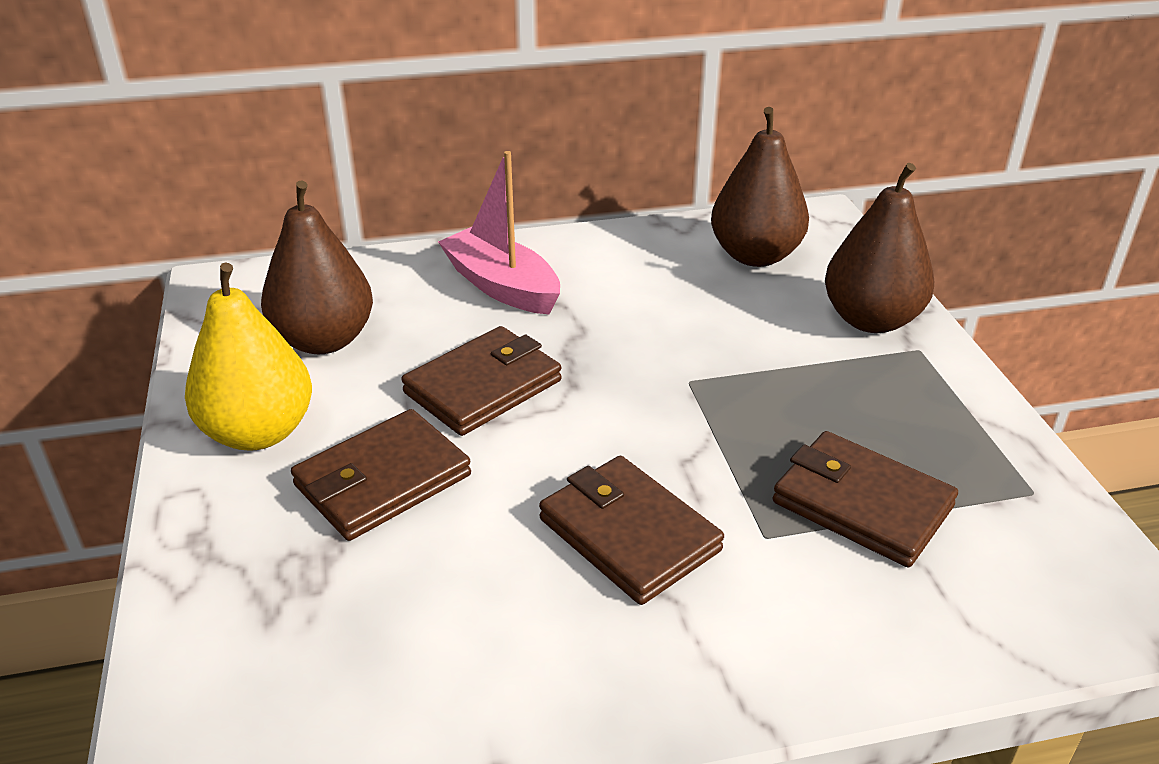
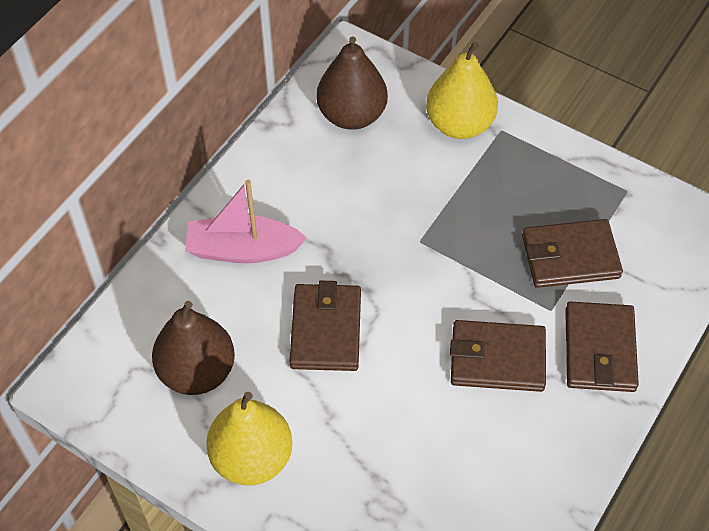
camera: 45 degrees left, 20 degrees up
brown wallet [291,409,471,541] -> brown wallet moved to [565,301,639,392]
brown pear [825,163,934,333] -> yellow pear [426,42,498,139]

